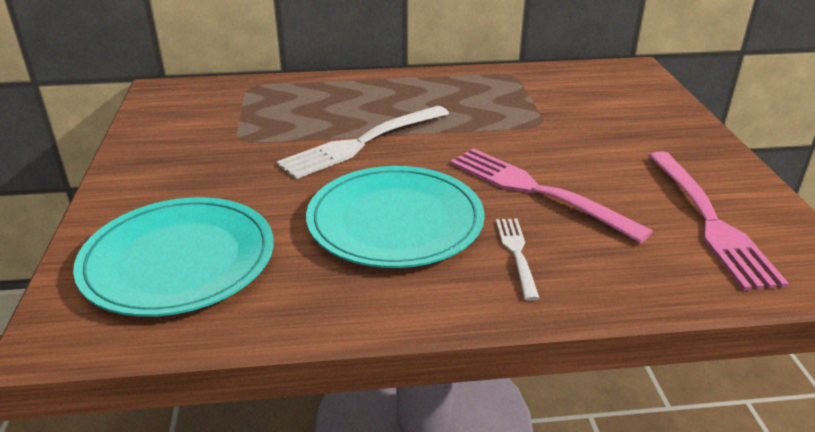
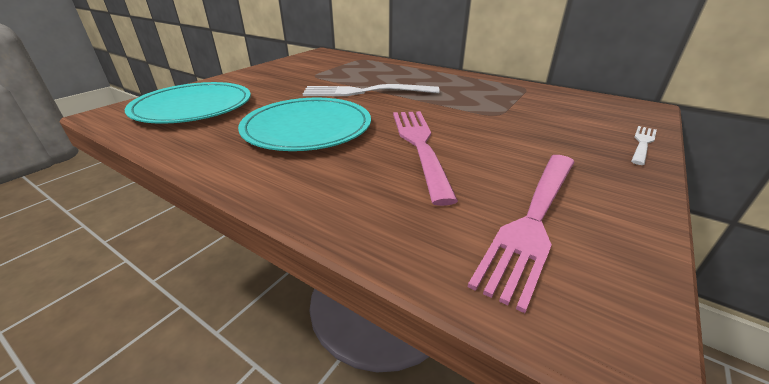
camera: 40 degrees right, 0 degrees up
white fork [496,219,540,301] -> white fork moved to [631,126,657,165]

